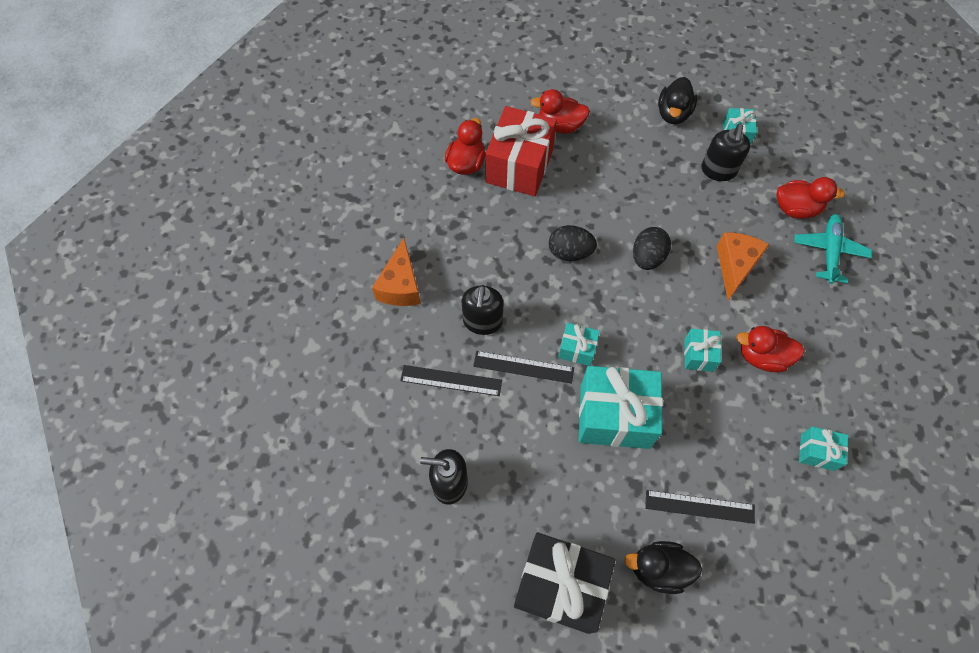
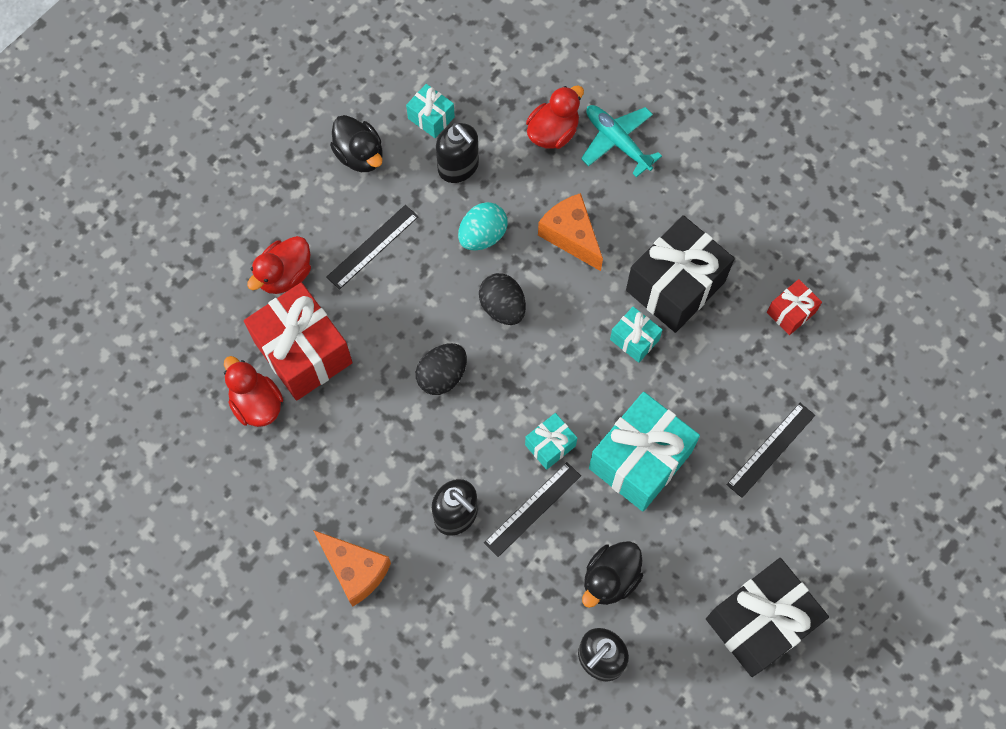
camera: 55 degrees left, 5 degrees up
black ruler [400,365,502,396] -> black ruler moved to [326,205,419,290]
black duck [624,541,702,594] -> black duck moved to [582,541,643,608]
red duck [736,326,805,373] -> black gift [626,215,735,333]
turquoise gift [799,426,848,471] -> red gift [767,279,822,335]
none -> turquoise egg [458,202,508,250]

